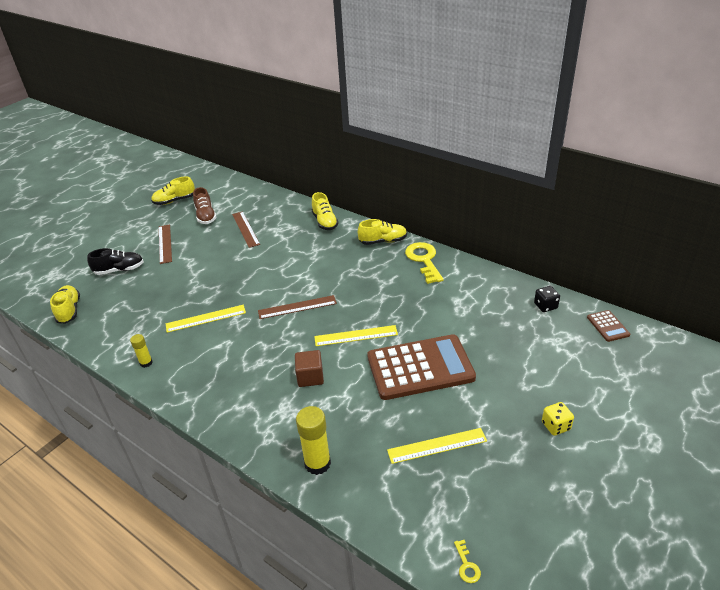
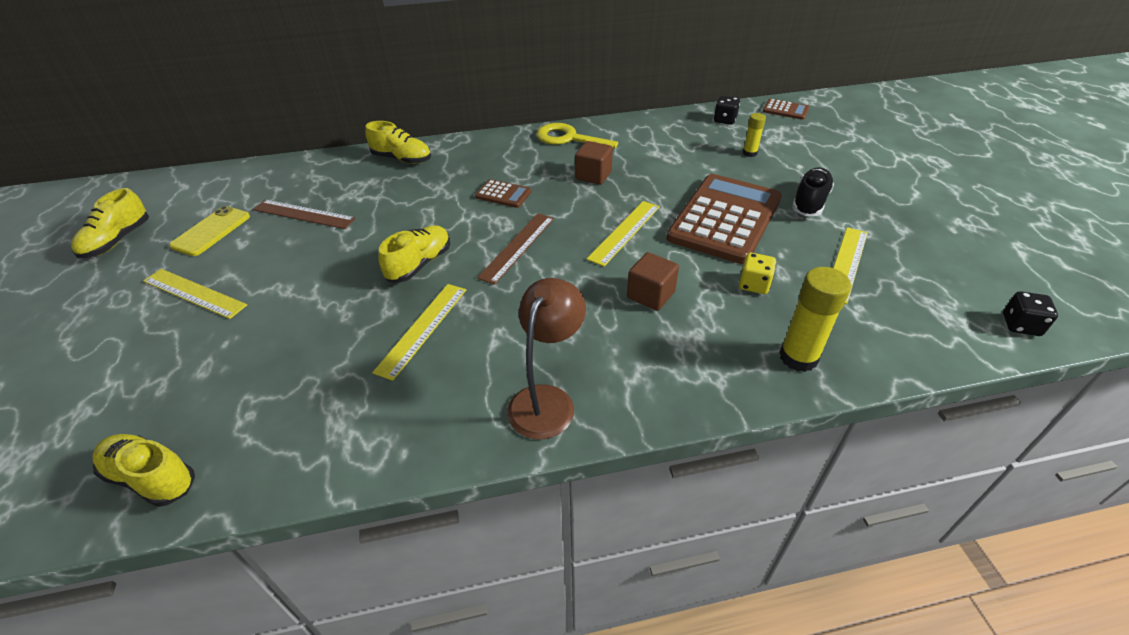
camera: 50 degrees left, 5 degrees up
black shoe [87,248,144,275] -> black shoe moved to [792,167,834,216]
yellow glue stick [130,334,153,368] -> yellow glue stick moved to [743,113,766,157]
brown ruler [159,225,172,264] -> yellow ruler [143,269,247,319]
brown shoe [193,187,217,224] -> yellow phone [169,206,250,256]
yellow shoe [358,219,407,245] -> yellow shoe moved to [378,225,450,282]
yellow key [454,540,481,583] -> black dice [1003,291,1058,336]
yellow dice [542,402,574,436] -> yellow dice moved to [739,253,776,294]
none -> brown calculator [475,179,531,208]
none -> brown lamp [507,278,586,439]
none -> brown cube [575,141,613,185]

